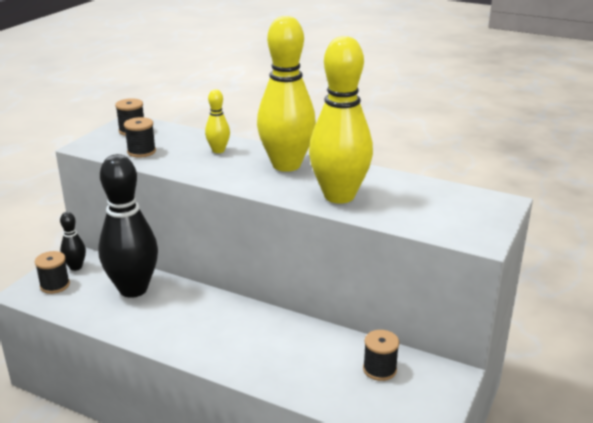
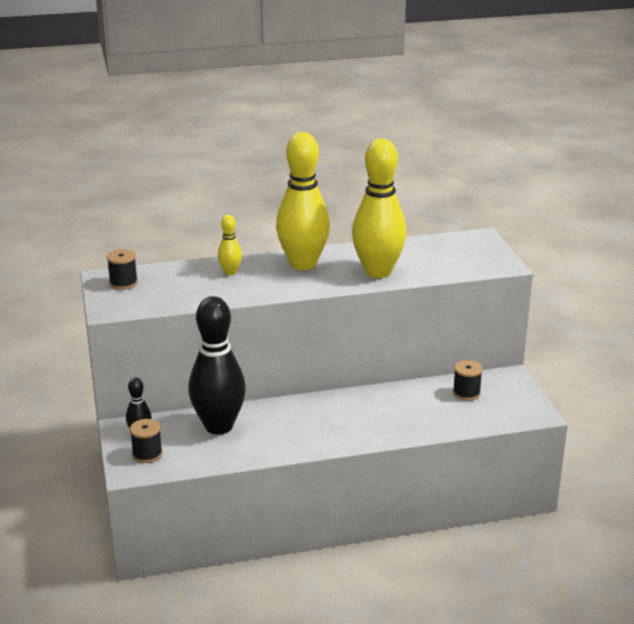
camera: 40 degrees left, 0 degrees up
black spool [124,117,156,158] -> none

